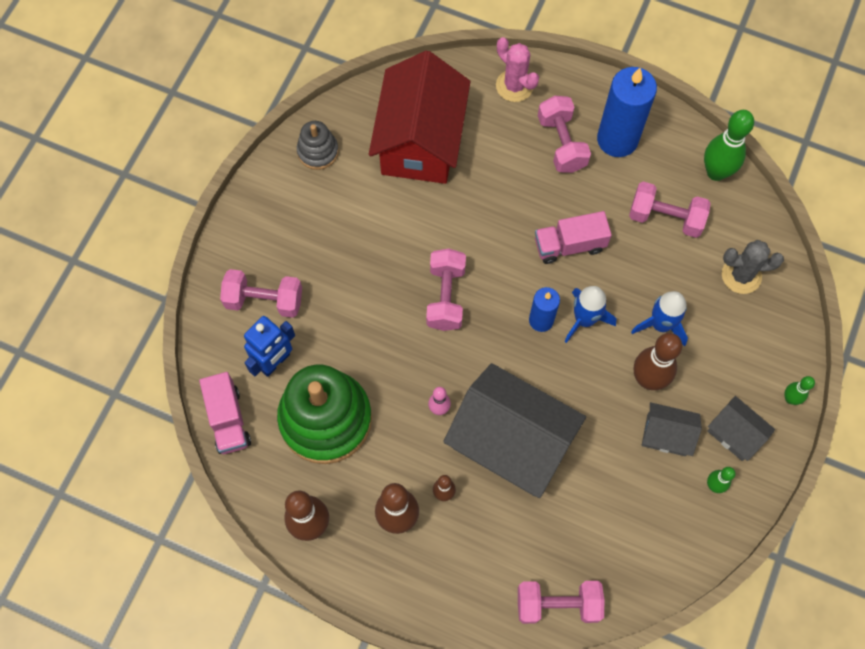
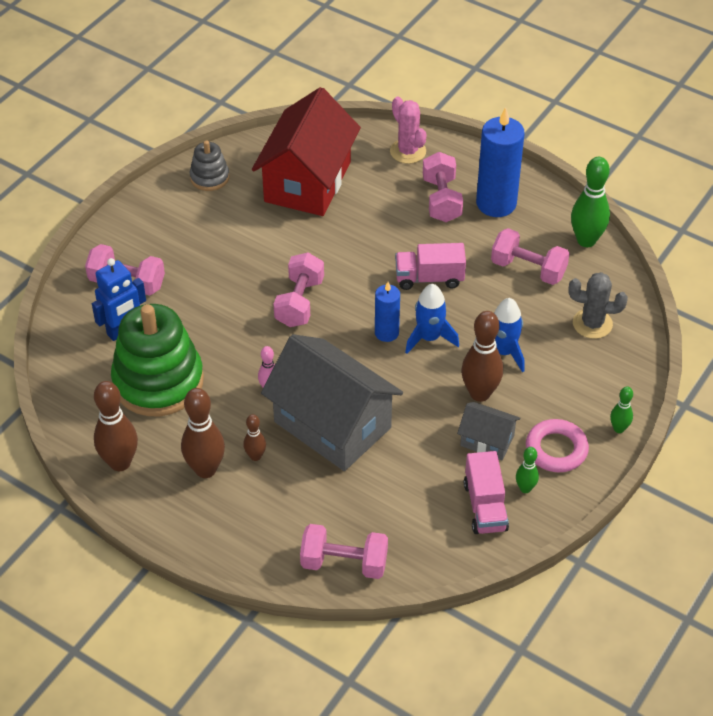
camera: 10 degrees right, 20 degrees down
pink truck [199,372,251,454] -> pink truck moved to [464,451,509,534]
grey house [707,396,775,461] -> pink ring [526,419,589,472]

